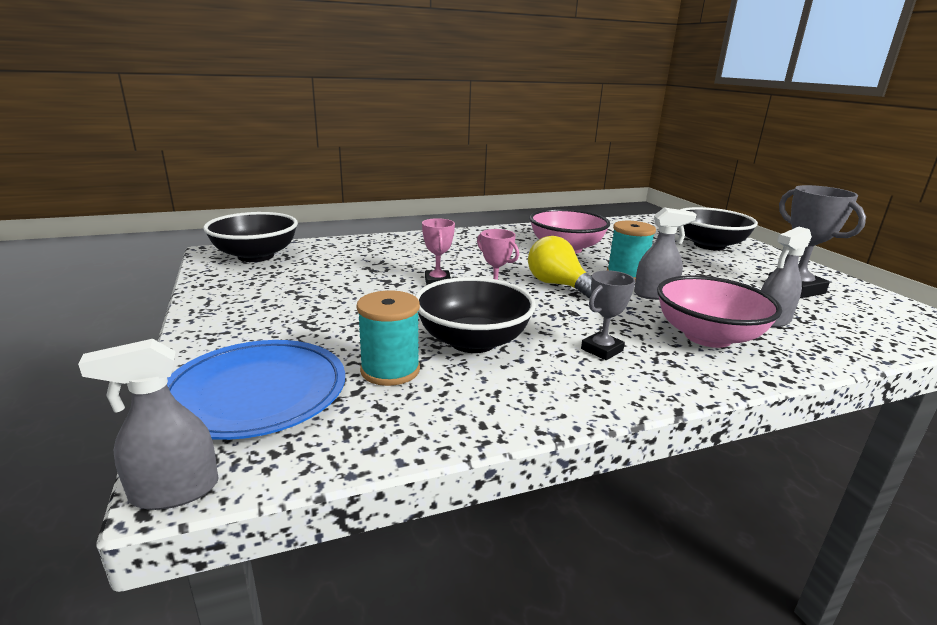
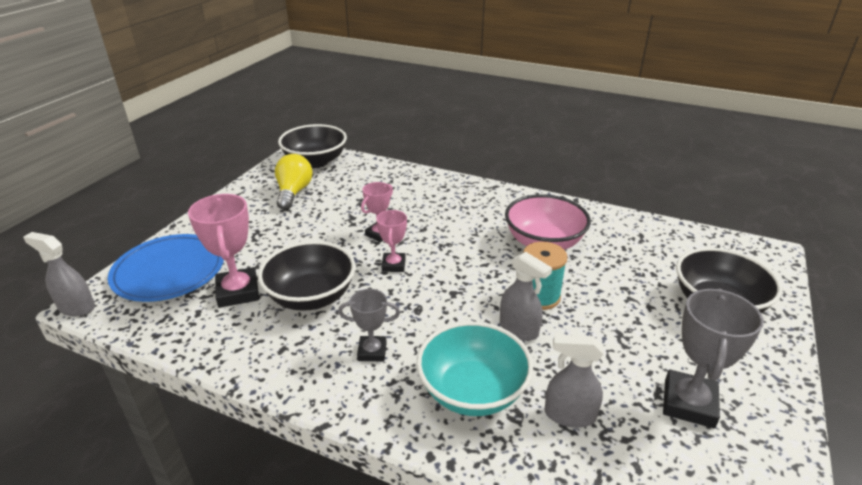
camera: 45 degrees right, 10 degrees up
turquoise spool [356,291,420,386] -> pink trophy [188,194,259,308]
yellow light bulb [528,236,592,298] -> yellow light bulb moved to [275,154,313,210]
pink bowl [657,275,782,348] -> turquoise bowl [416,321,533,416]

